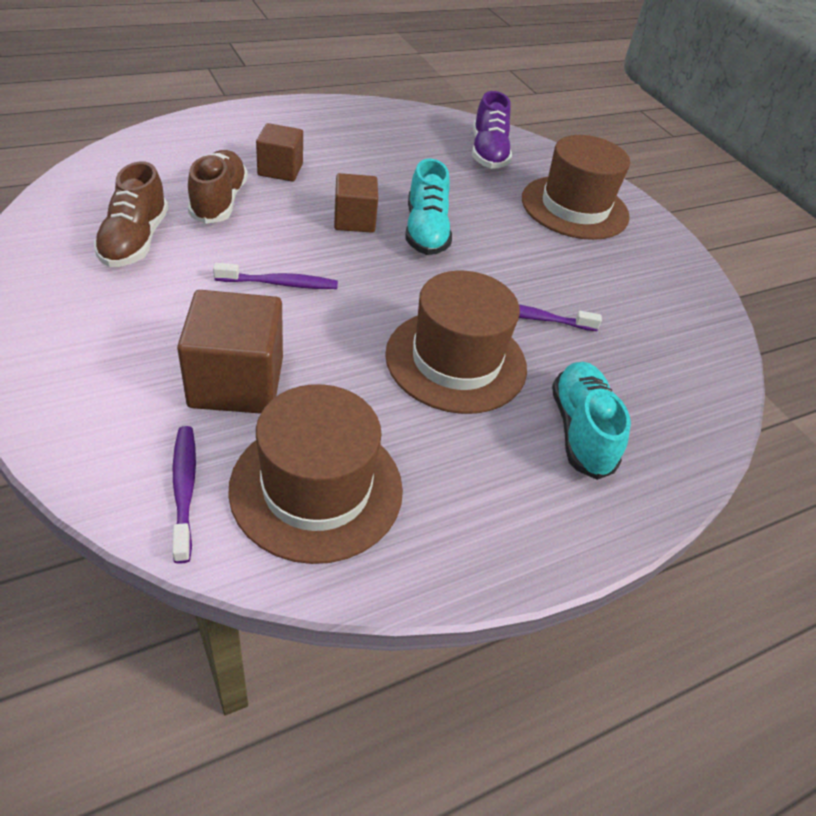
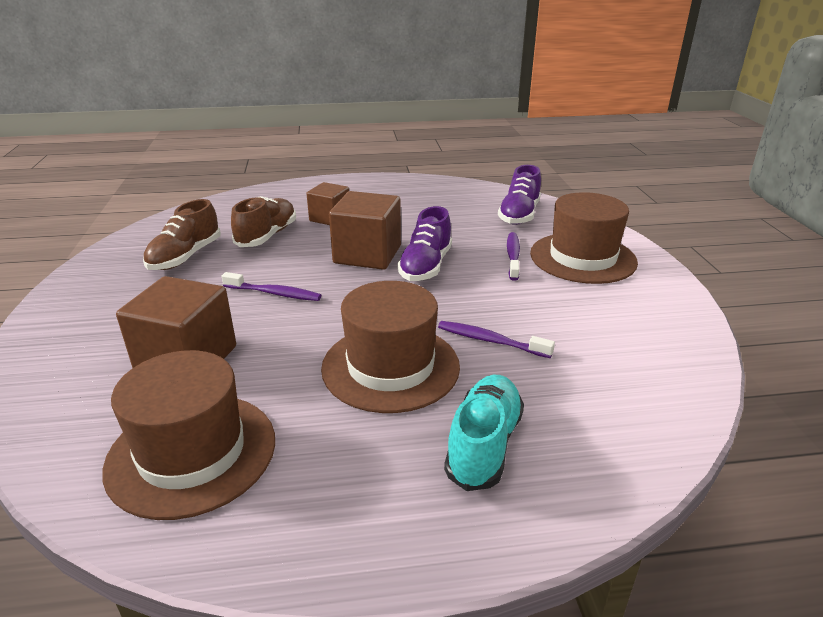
camera: 25 degrees right, 15 degrees down
purple toothbrush [172,426,196,564] -> purple toothbrush moved to [507,232,520,281]
brown cube [334,173,378,233] -> brown cube [329,191,401,270], size x1.59
turquoise shoe [405,159,452,255] -> purple shoe [398,206,452,281]

